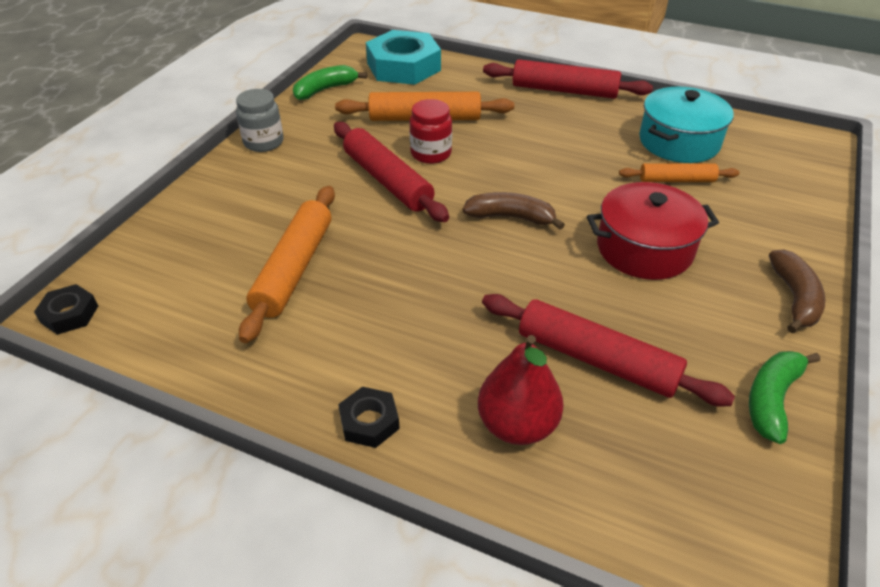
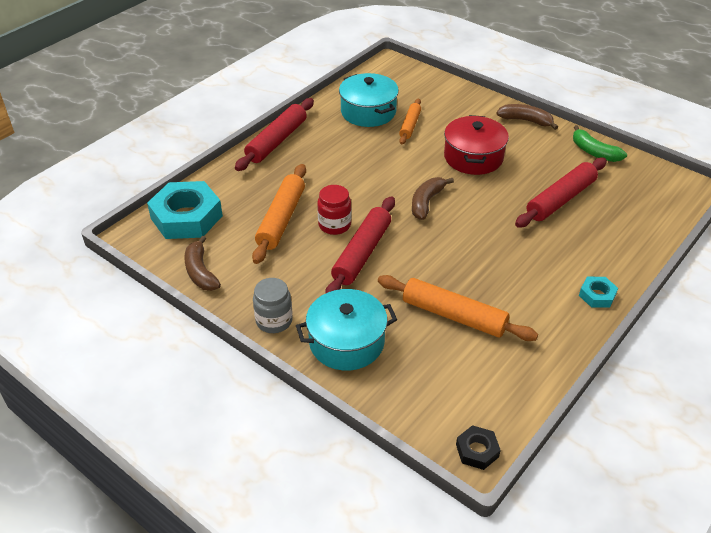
camera: 75 degrees left, 0 degrees up
green banana [293,65,367,100] -> brown banana [184,236,221,291]
red rolling pin [334,122,449,222] -> red rolling pin turned 45 degrees counterclockwise [325,196,395,293]
black nut [338,387,400,448] -> turquoise nut [579,277,618,308]
red pear [478,335,564,445] -> none
none -> turquoise pot [296,289,397,370]

